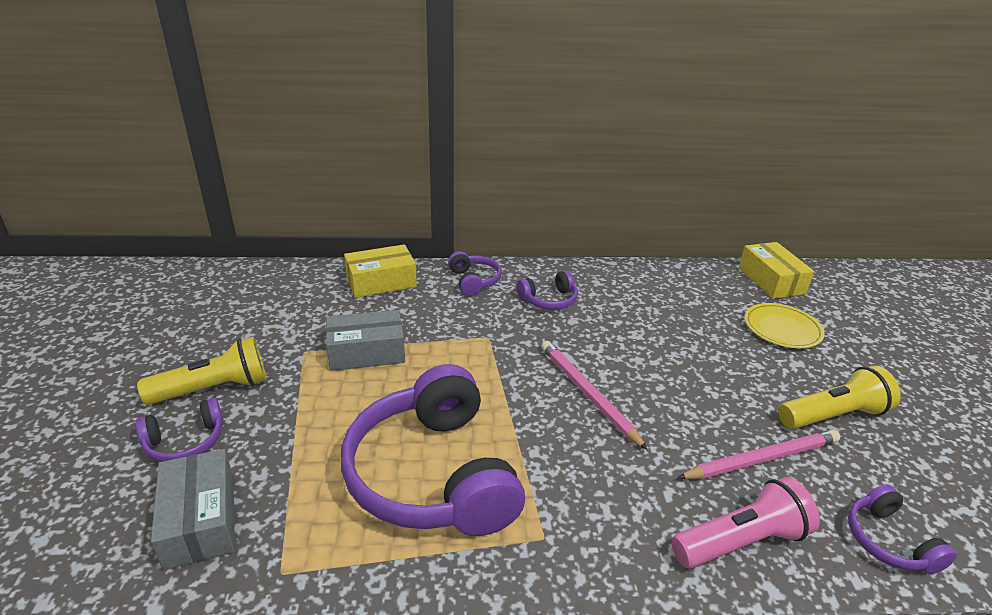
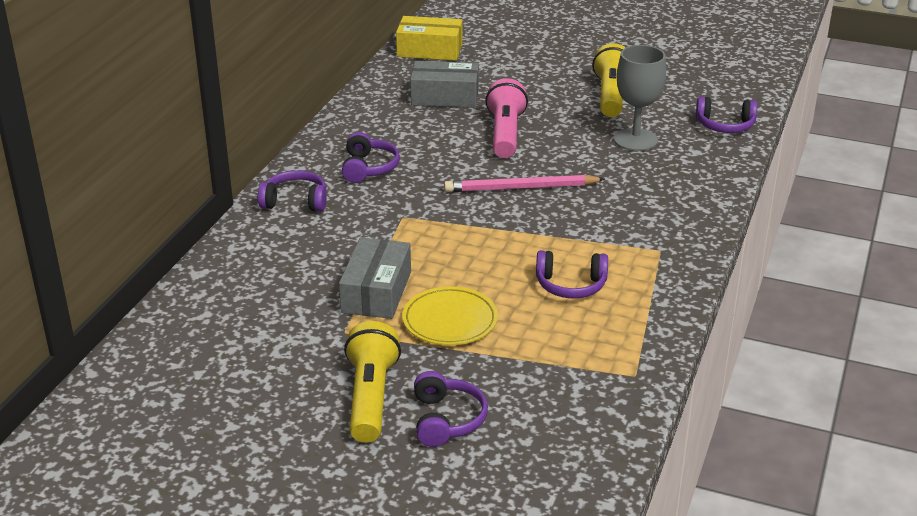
camera: 65 degrees left, 0 degrees up
grey box [151,449,235,570] -> grey box moved to [410,61,479,108]
purple headphones [341,364,525,536] -> purple headphones [536,250,608,298], size x0.45
yellow box [344,244,417,298] -> none
pink flashlight [671,477,820,568] -> pink flashlight moved to [485,78,528,158]
pink pencil [677,430,840,479] -> grey goblet [614,45,666,151]
yellow plate [744,303,825,348] -> yellow plate moved to [402,286,498,345]

